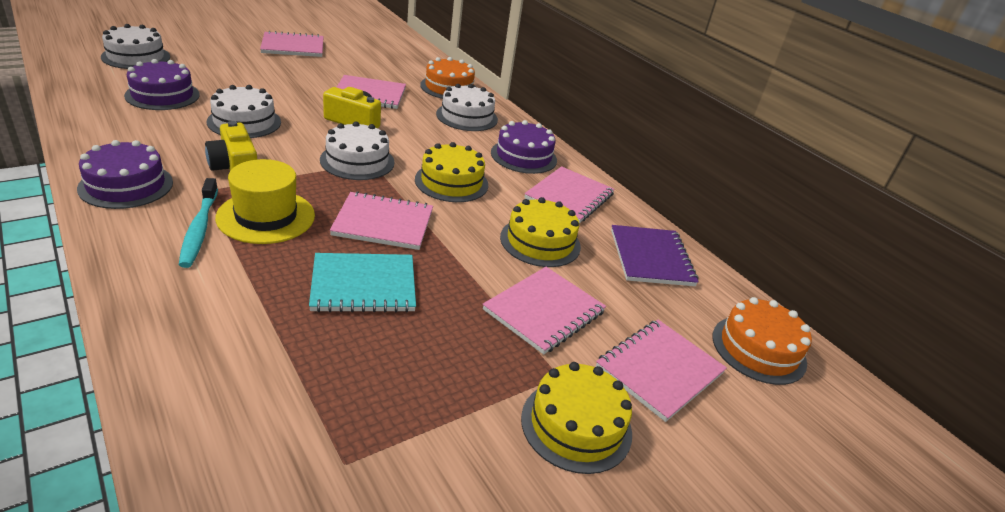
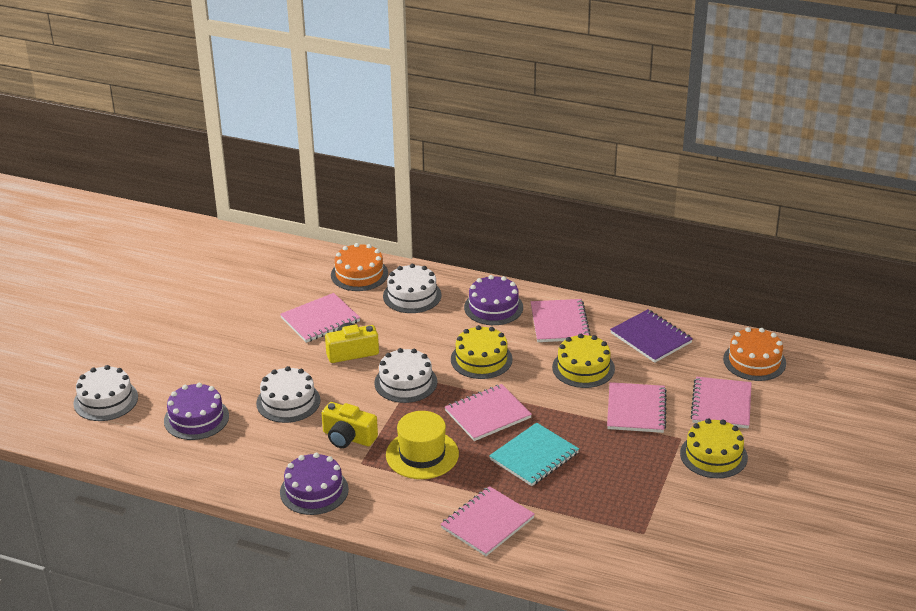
camera: 30 degrees left, 0 degrees up
turquoise toothbrush [179,178,218,268] -> none
pink notebook [260,31,324,57] -> pink notebook moved to [440,486,535,556]

